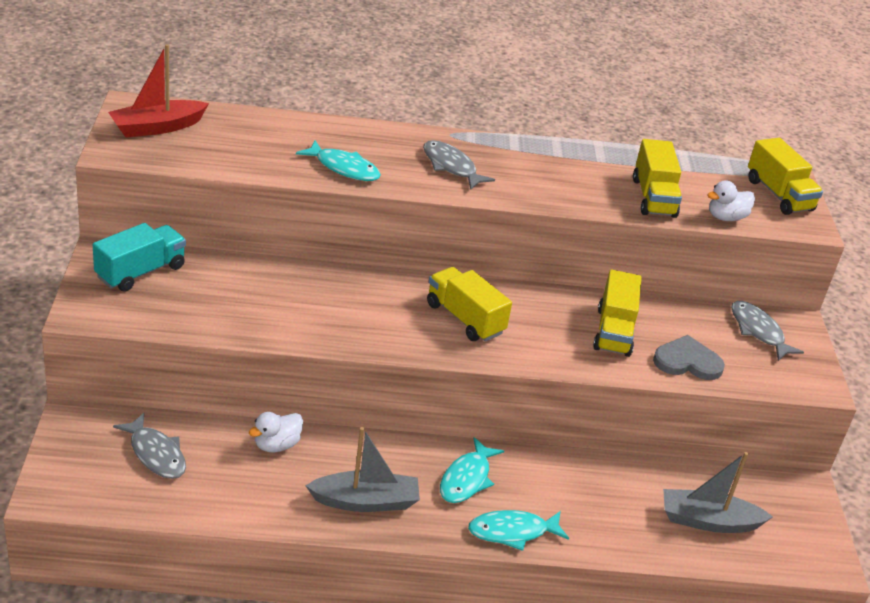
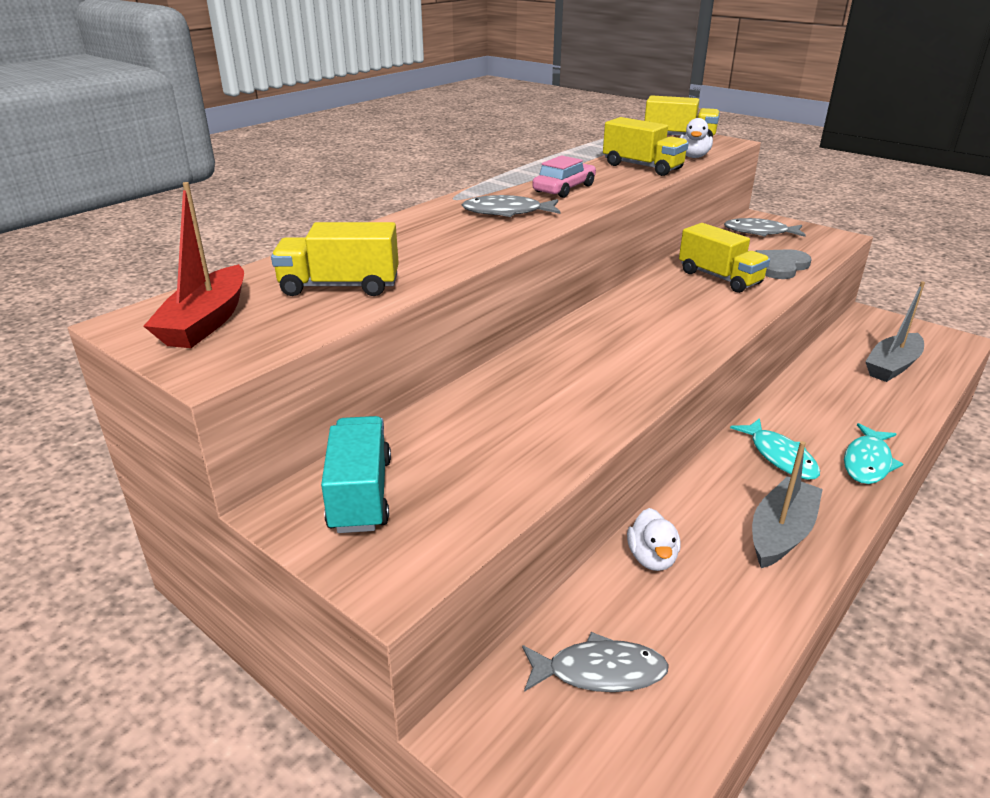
camera: 45 degrees left, 5 degrees down
turquoise fish [296,140,381,181] -> none
yellow truck [427,267,512,341] -> yellow truck moved to [271,222,399,296]
none -> pink car [532,155,596,198]

